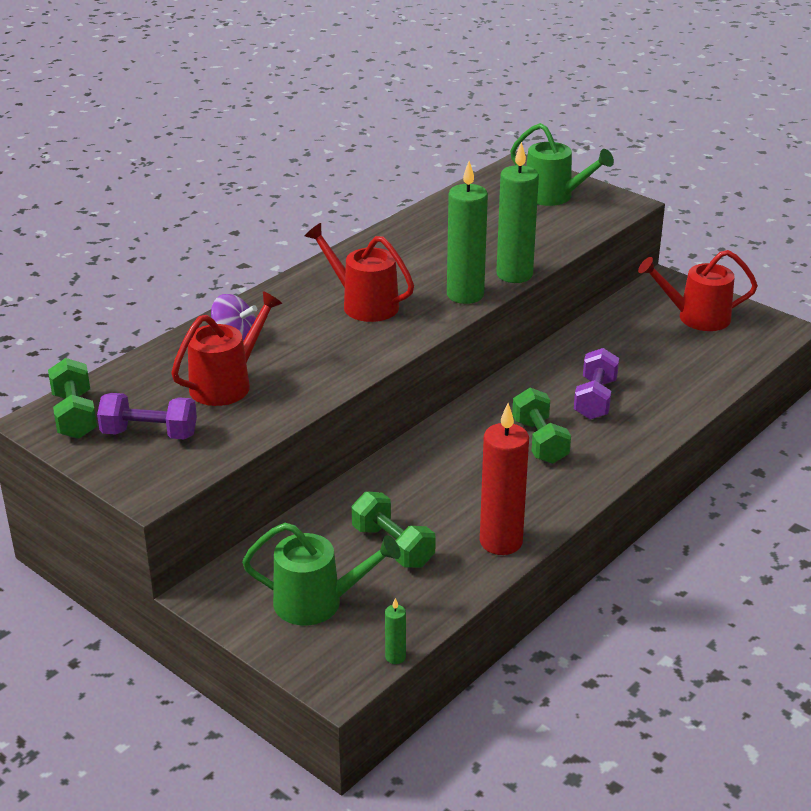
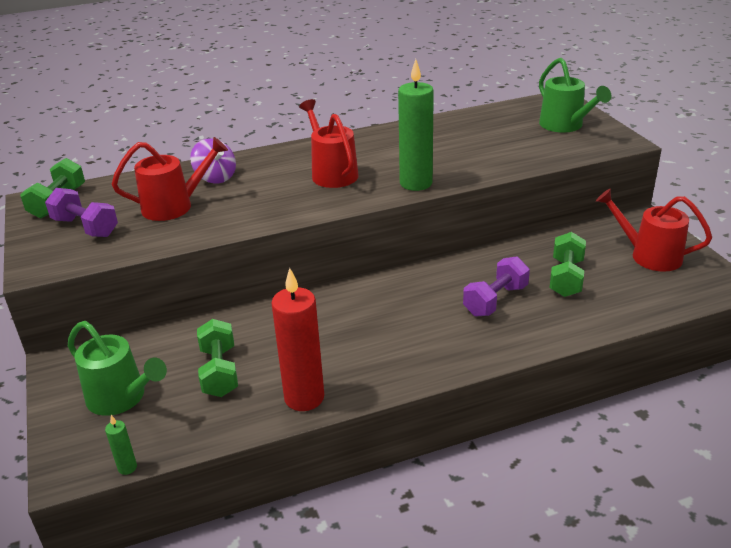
camera: 30 degrees right, 0 degrees up
green candle [496,142,539,283] -> none
green dumbbell [512,388,571,464] -> green dumbbell moved to [549,232,586,297]

